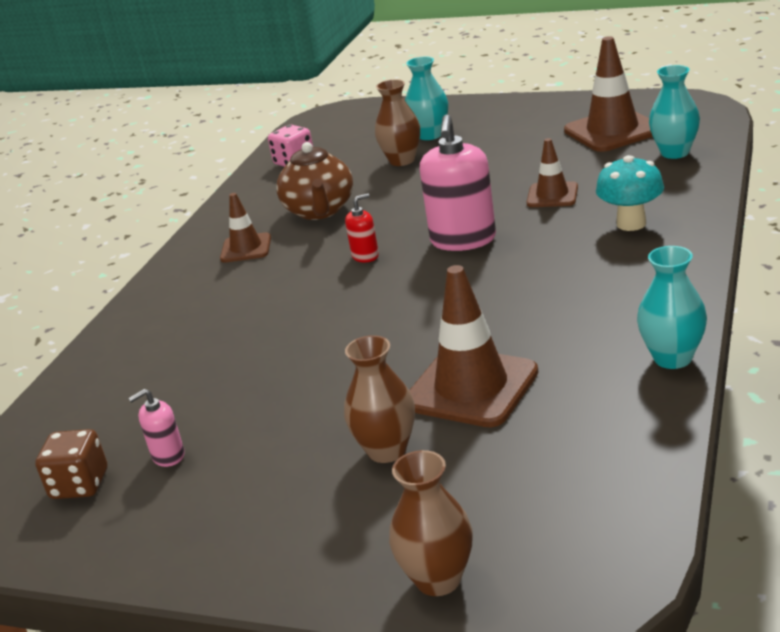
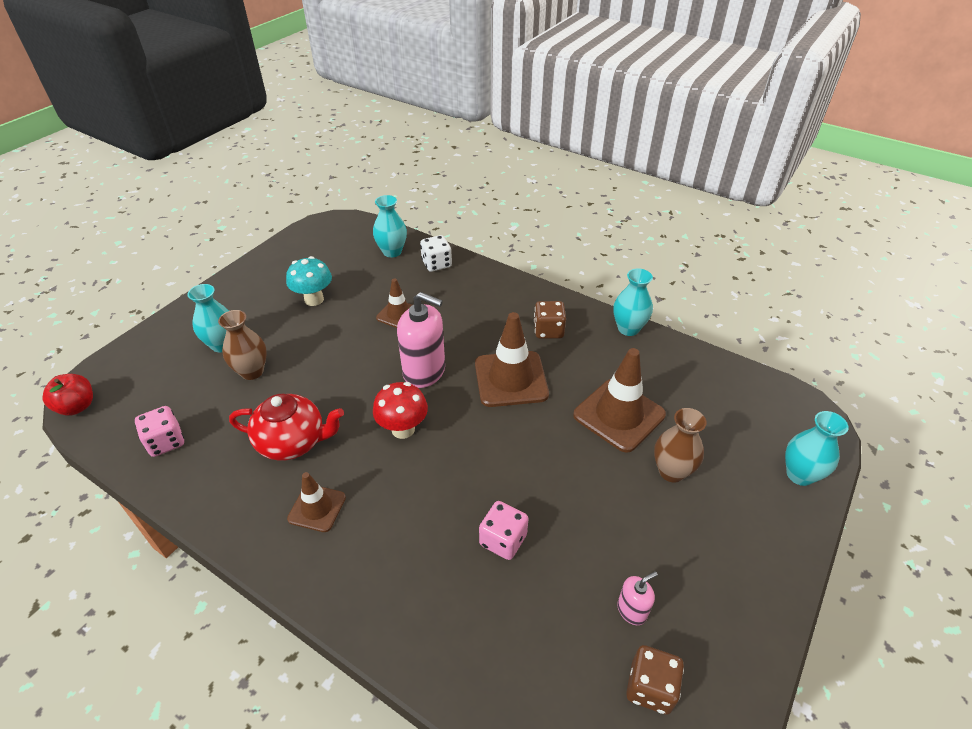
camera: 80 degrees left, 15 degrees up
pink soap dispenser [128,389,185,467] -> pink soap dispenser turned 105 degrees counterclockwise [618,571,658,625]
brown teapot [276,142,353,220] -> red teapot [229,394,344,461]
red soap dispenser [345,194,379,262] -> red mushroom [373,382,428,439]
brown vase [389,450,473,596] -> turquoise vase [785,411,849,486]
brown traffic cone [564,36,653,152] -> brown traffic cone moved to [475,312,549,407]
turquoise mushroom [596,155,664,231] -> turquoise mushroom moved to [286,256,332,306]
none -> red apple [42,374,93,416]
none -> white dice [420,235,452,272]
none -> pink dice [479,501,528,560]
none -> brown dice [534,301,566,339]

